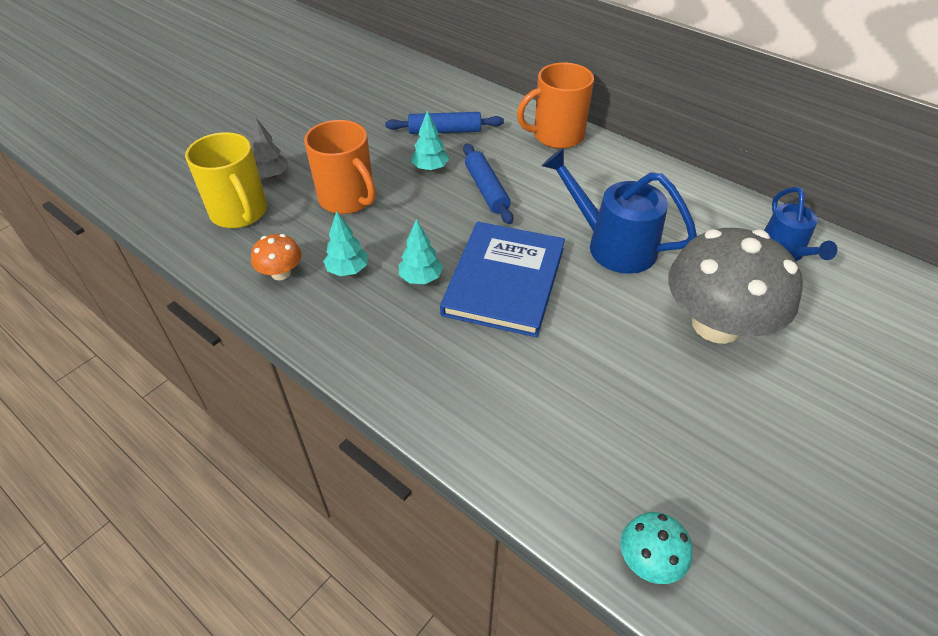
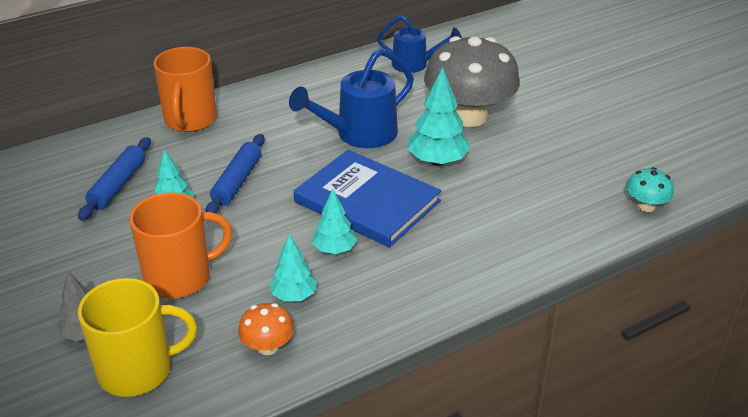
camera: 70 degrees left, 10 degrees down
blue rolling pin [463,144,513,224] -> blue rolling pin turned 75 degrees counterclockwise [206,134,265,213]
none -> turquoise tree [408,67,471,166]

